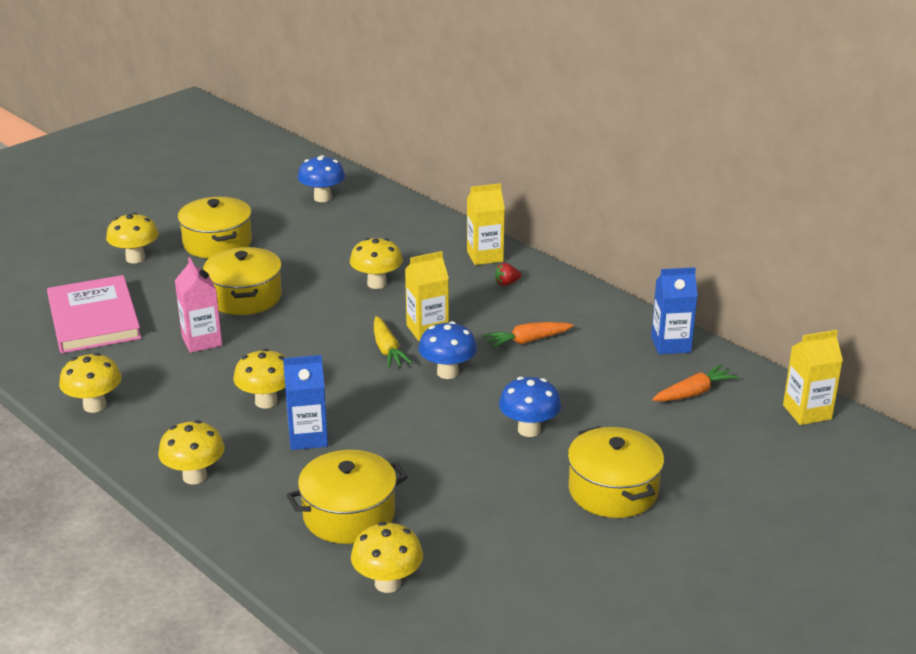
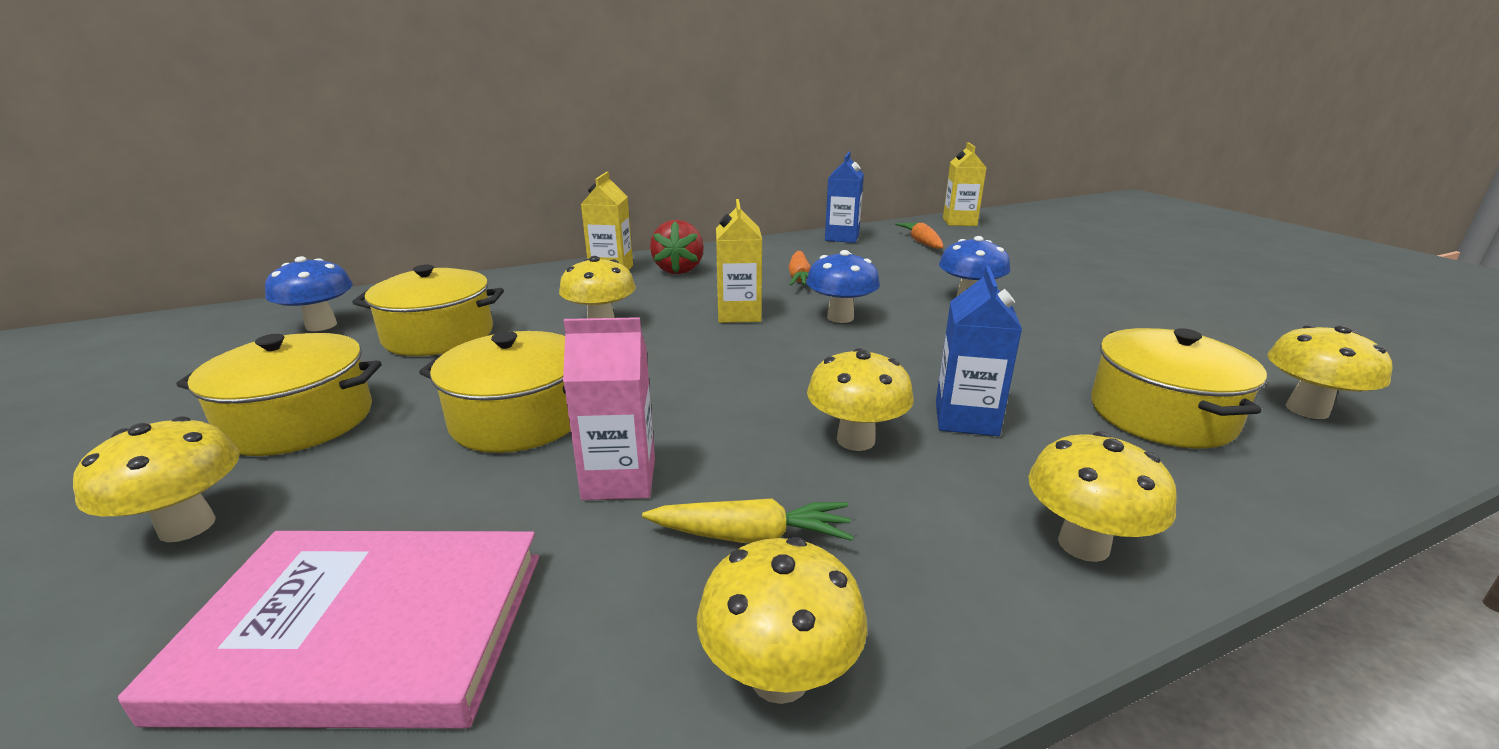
camera: 70 degrees left, 5 degrees down
yellow carrot [374,316,412,368] -> yellow carrot moved to [642,498,854,543]
red strawberry [495,263,521,286] -> red strawberry [650,220,704,274], size x1.98
yellow pot [568,426,664,518] -> yellow pot moved to [352,265,504,356]

